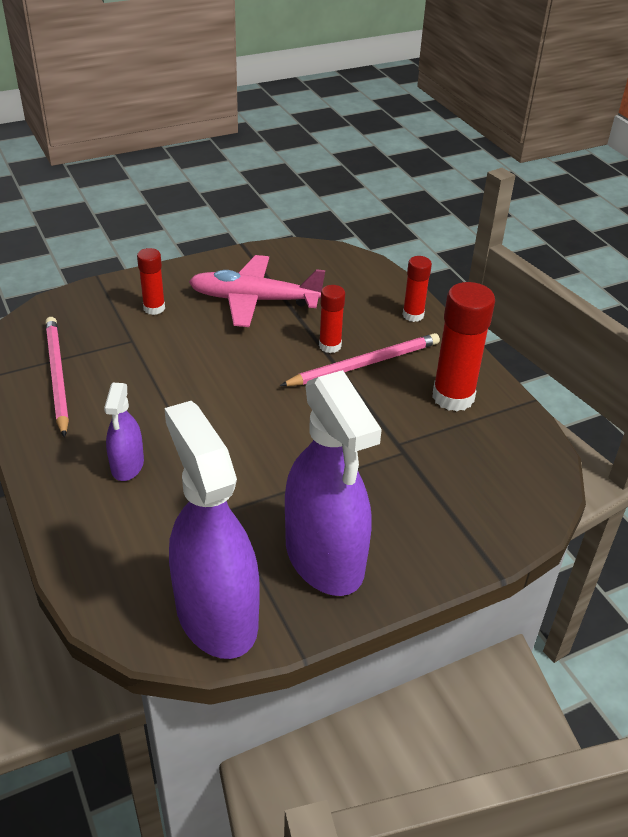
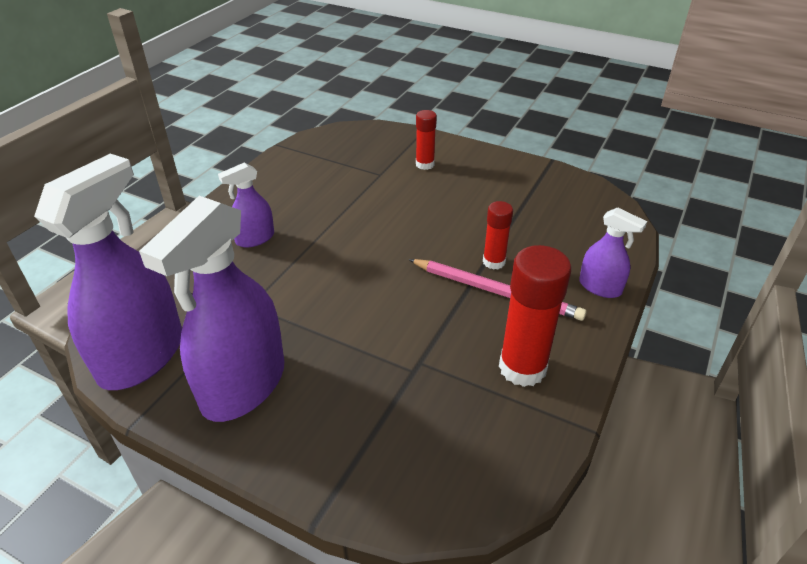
camera: 55 degrees right, 0 degrees up
pink pencil [45,317,69,437] -> none
pink plane [189,255,325,327] -> none
red glue stick [403,256,432,322] -> purple spray bottle [579,207,647,298]

